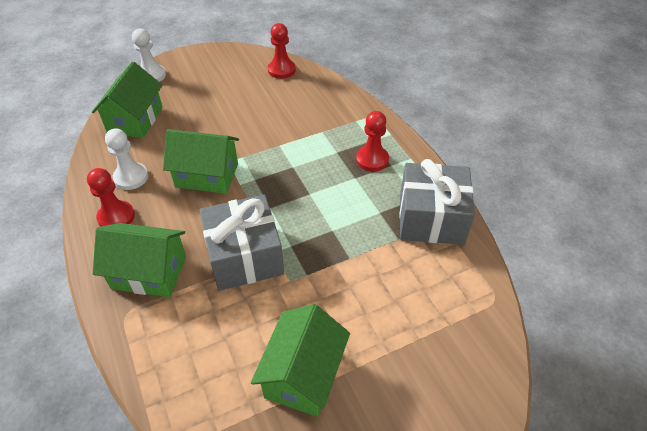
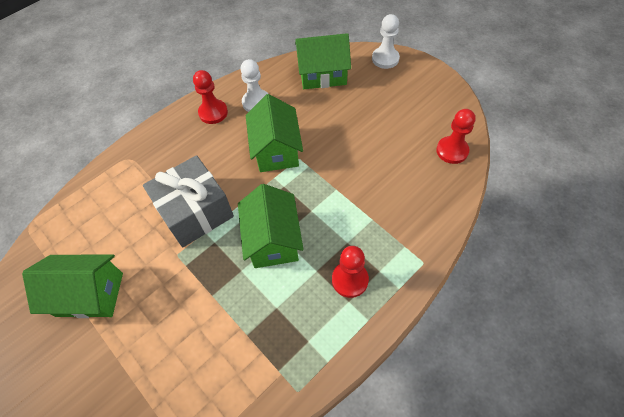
camera: 75 degrees right, 10 degrees up
green house [93,223,186,297] -> green house moved to [238,184,304,268]
grey gift [399,159,475,245] -> none

